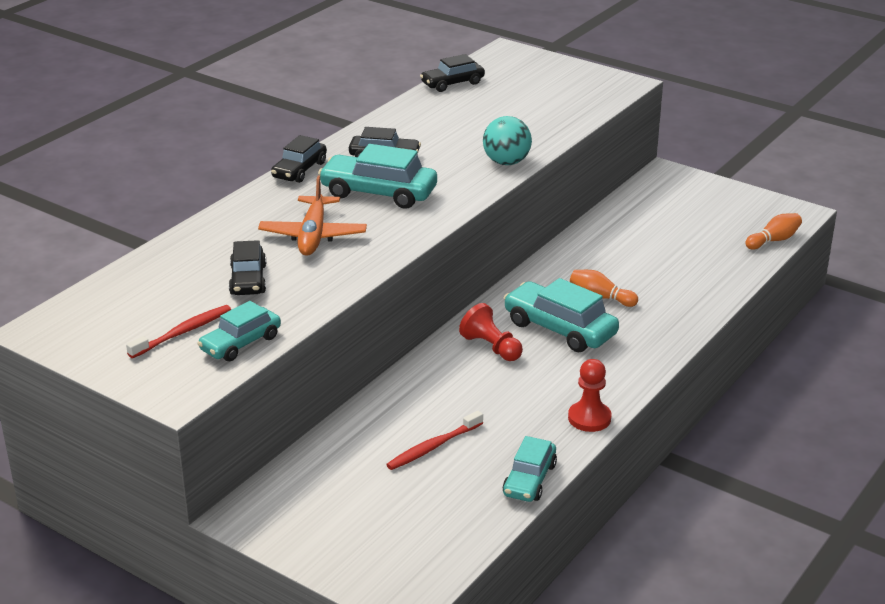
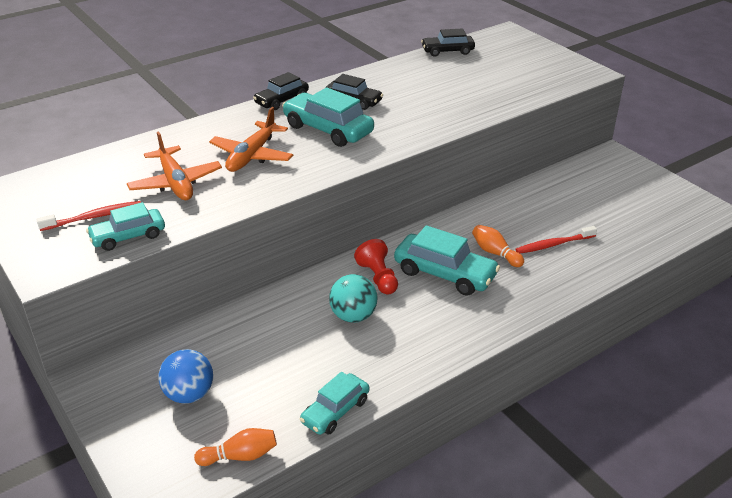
camera: 20 degrees right, 5 degrees up
black car [229,240,266,295] -> orange plane [127,131,222,200]
red toothbrush [386,411,483,470] -> red toothbrush moved to [515,226,597,254]
turquoise ball [483,116,532,165] -> turquoise ball moved to [329,274,377,323]
turquoise car [504,278,619,352] -> turquoise car turned 150 degrees clockwise [394,225,500,296]
red pawn [568,359,612,432] -> none
orange bowling pin [745,213,802,250] -> orange bowling pin moved to [194,428,277,466]
none -> blue ball [158,349,213,404]

